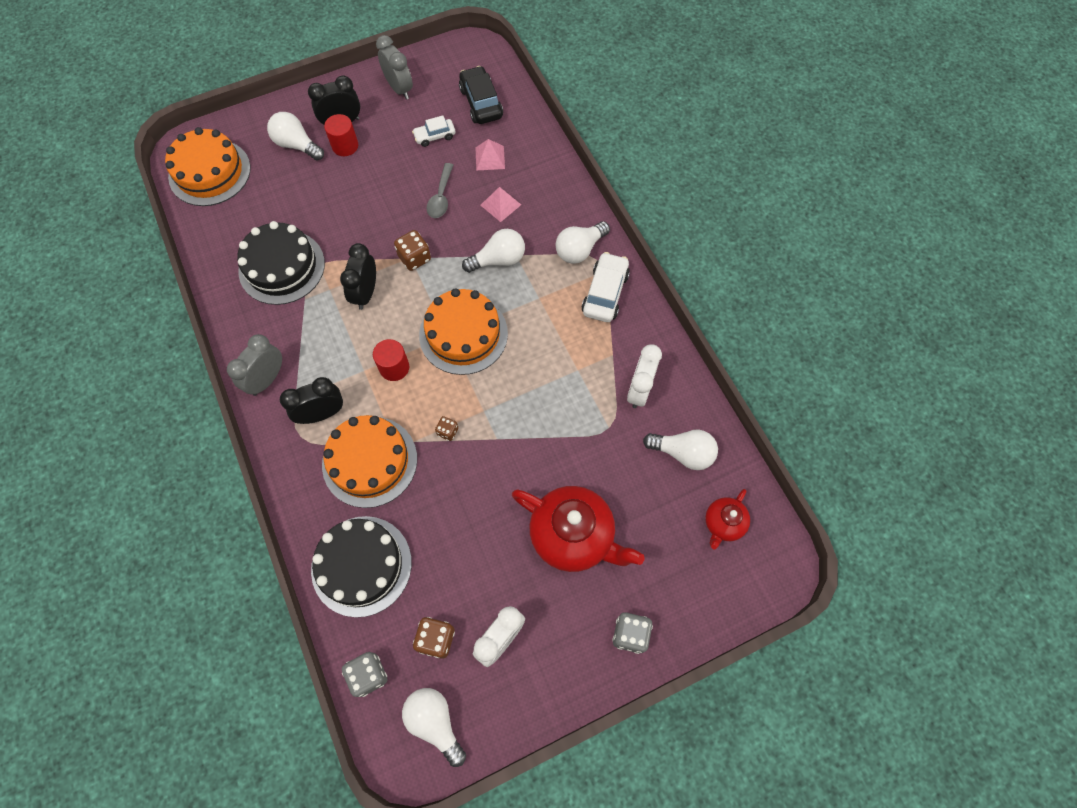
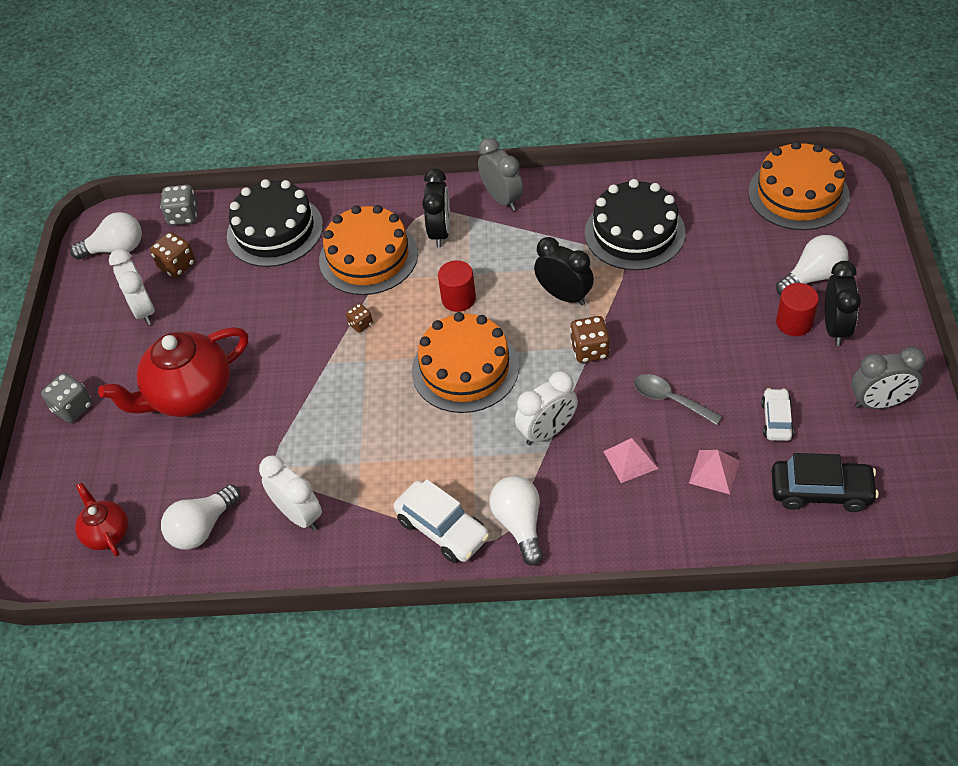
camera: 120 degrees right, 15 degrees down
white light bulb [462,229,525,273] -> white clock [515,371,578,445]

